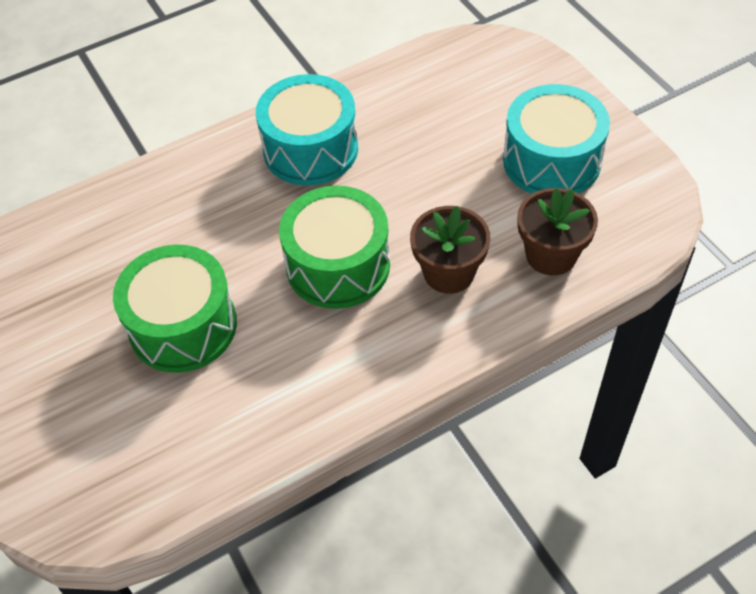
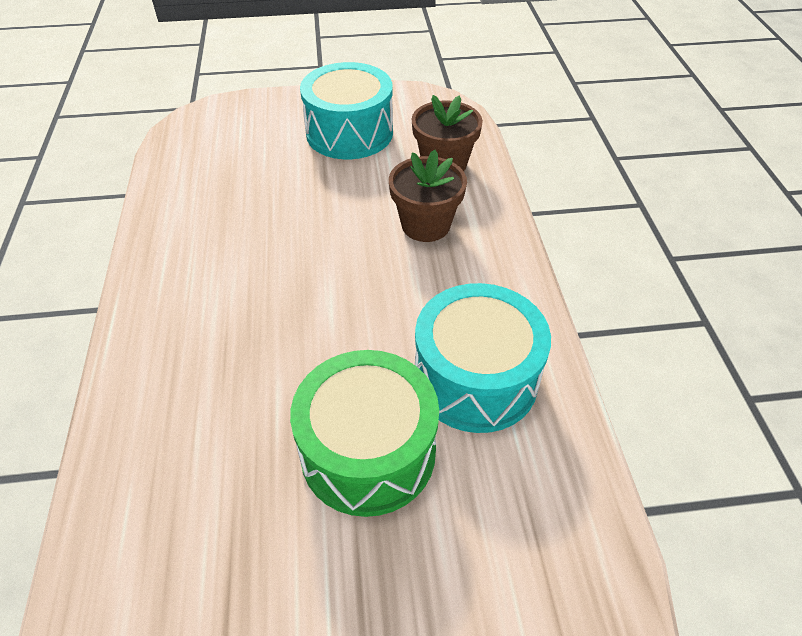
camera: 70 degrees left, 5 degrees down
turquoise drum [256,74,358,186] -> turquoise drum moved to [415,283,551,433]
green drum [279,186,390,309] -> none

